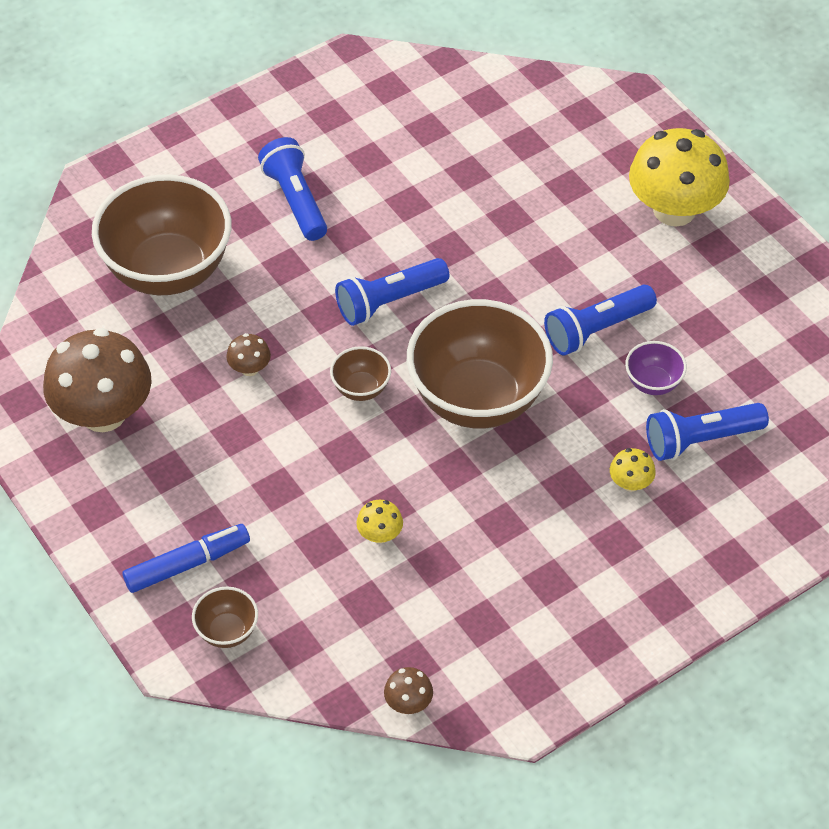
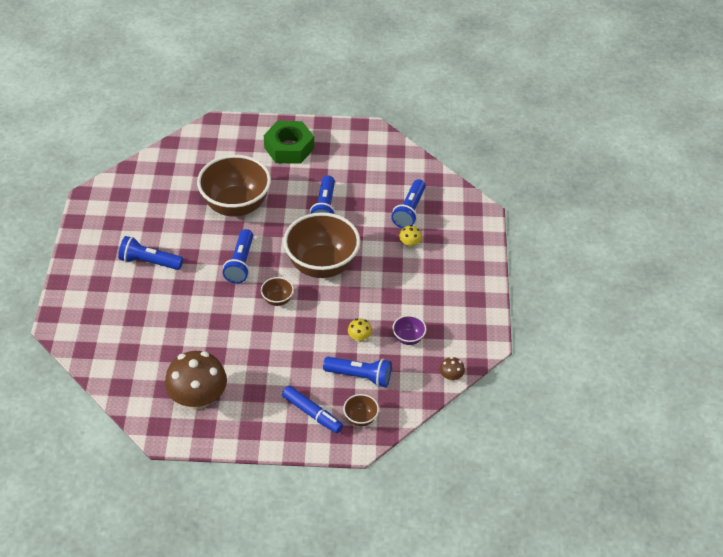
camera: 55 degrees left, 5 degrees down
brown bowl [92,174,232,295] -> brown bowl moved to [197,155,271,217]
blue marker [122,524,250,593] -> blue marker turned 120 degrees clockwise [282,386,343,433]
brown mushroom [226,333,271,376] -> none
purple bowl [625,341,687,395] -> purple bowl moved to [393,315,427,345]
yellow mushroom [629,128,730,227] -> green nut [264,121,314,164]
none -> blue flashlight [323,357,392,387]

